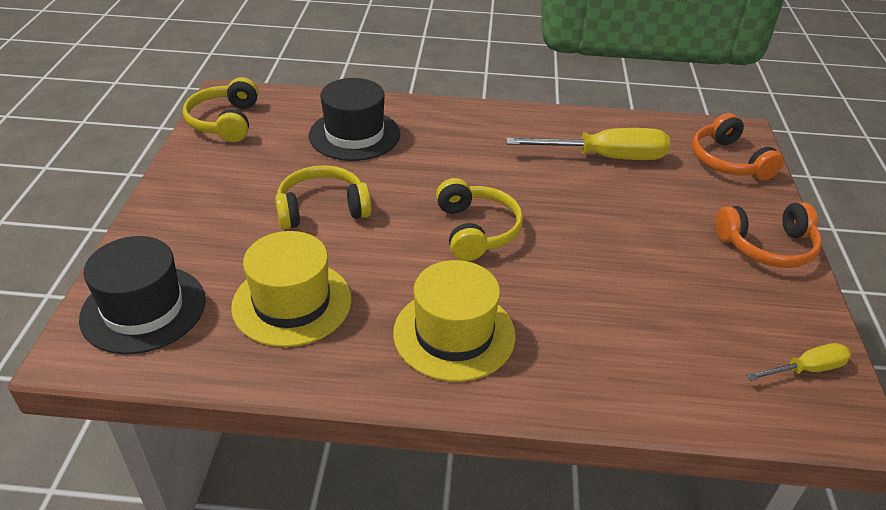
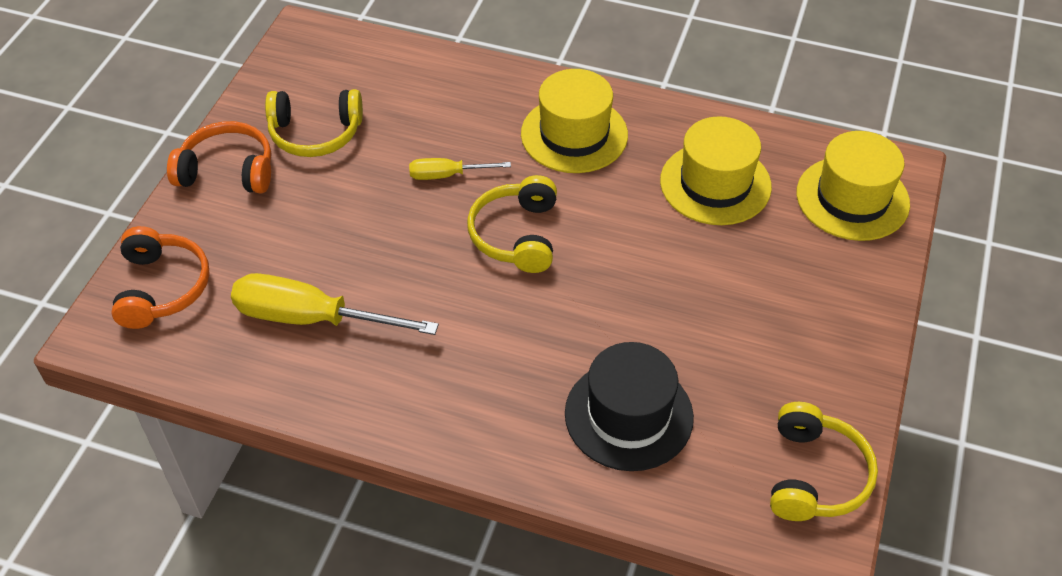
camera: 165 degrees left, 10 degrees up
black hat [79,236,206,355] -> yellow hat [796,131,910,241]
yellow headphones [275,165,372,229] -> yellow headphones moved to [265,89,363,157]
yellow screwdriver [746,343,851,381] -> yellow screwdriver moved to [409,158,511,180]

